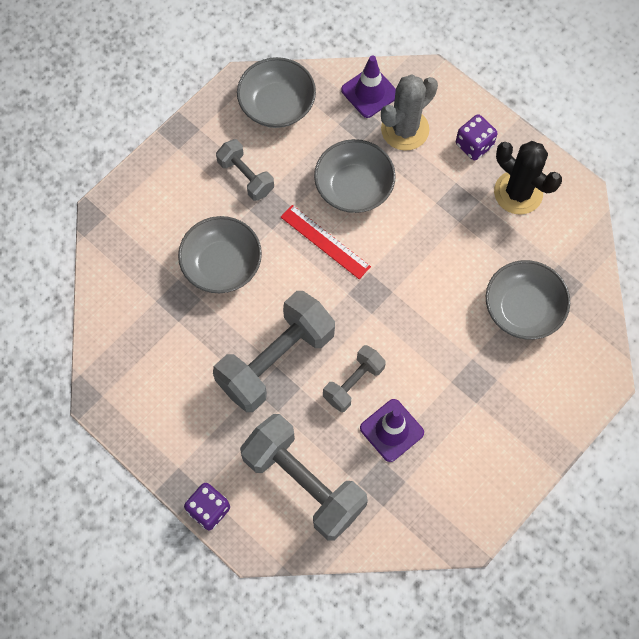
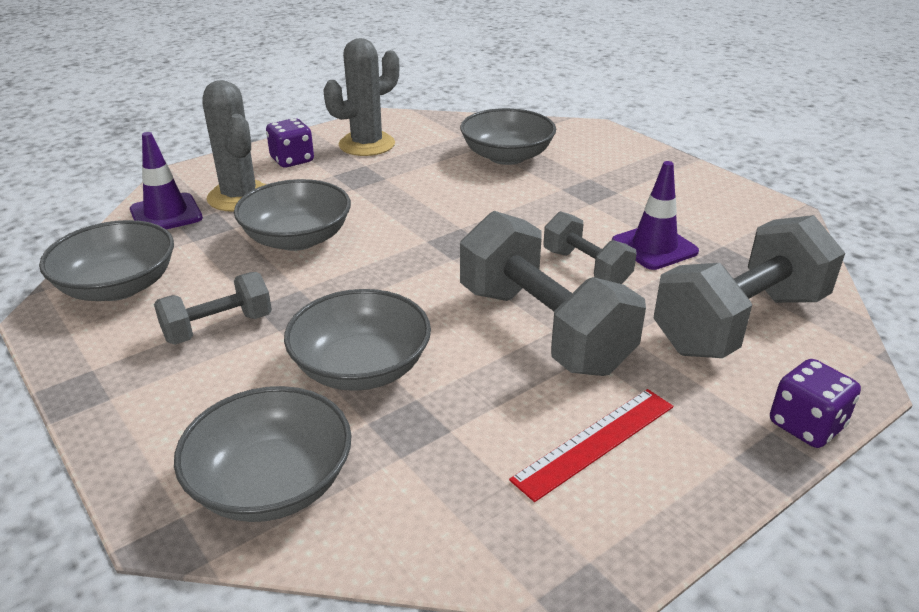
camera: 80 degrees left, 35 degrees down
red ruler [281,205,371,279] -> red ruler moved to [509,389,673,502]
black cactus [494,141,562,215] -> grey cactus [323,38,399,156]
none -> grey bowl [174,386,352,522]

